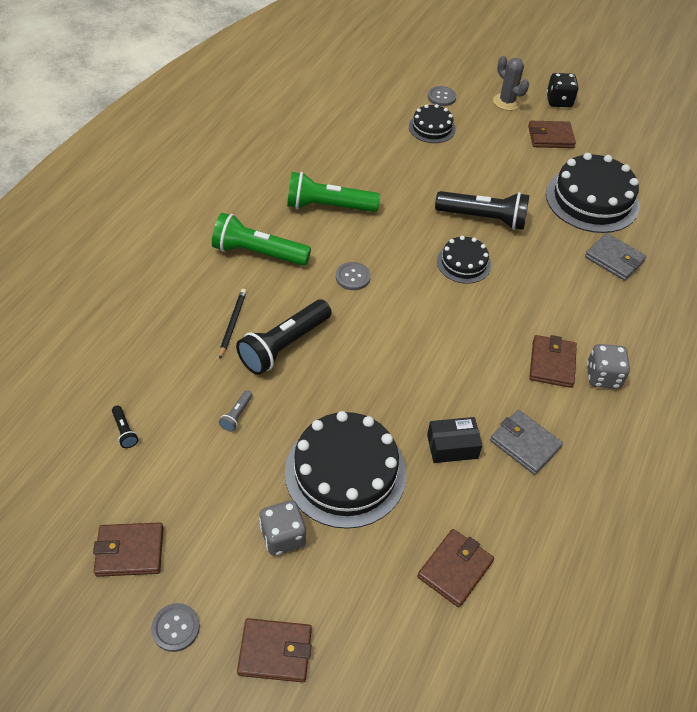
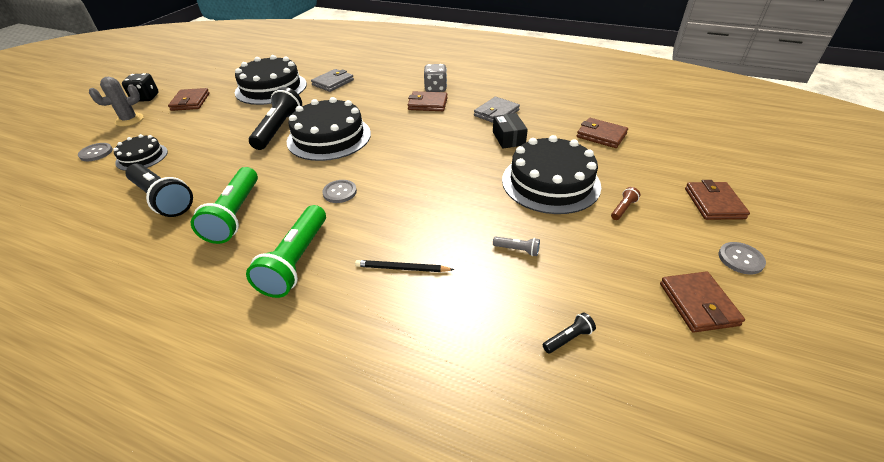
camera: 90 degrees left, 10 degrees down
black flashlight [236,299,332,375] -> black flashlight moved to [125,164,193,217]
grey dice [259,500,306,556] -> brown flashlight [611,187,640,220]
black cake [437,236,491,284] -> black cake [287,97,371,161], size x1.84

